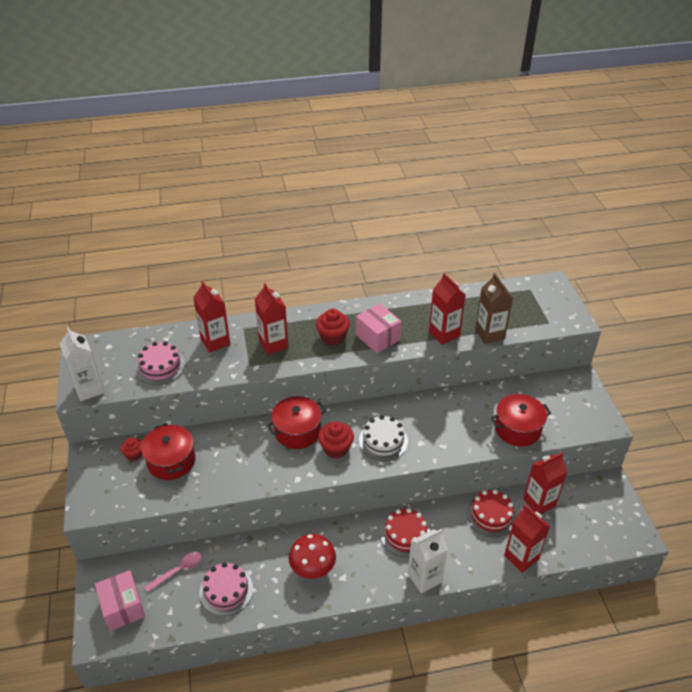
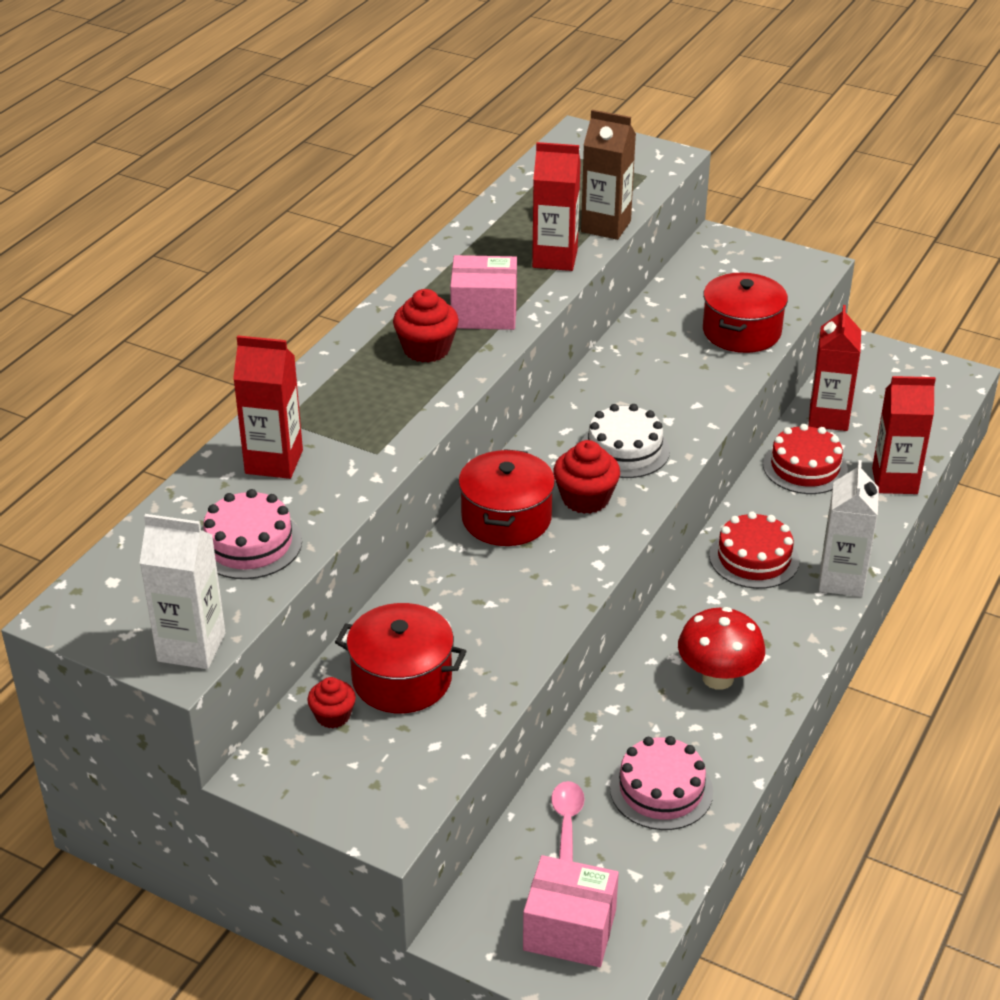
camera: 50 degrees left, 5 degrees down
red carton [255,283,288,355] -> none

